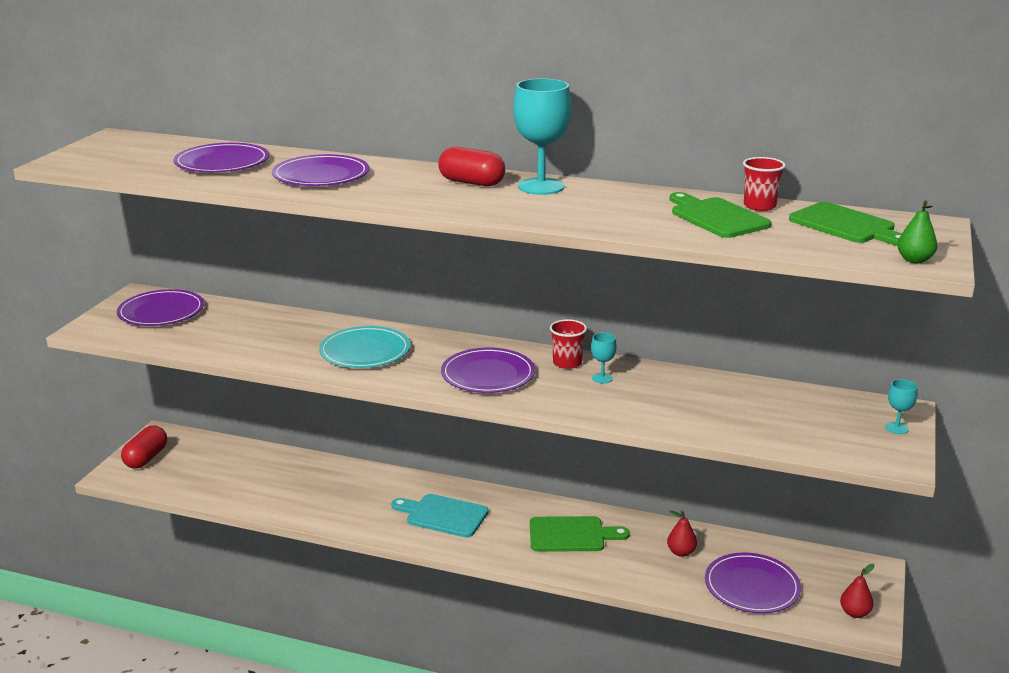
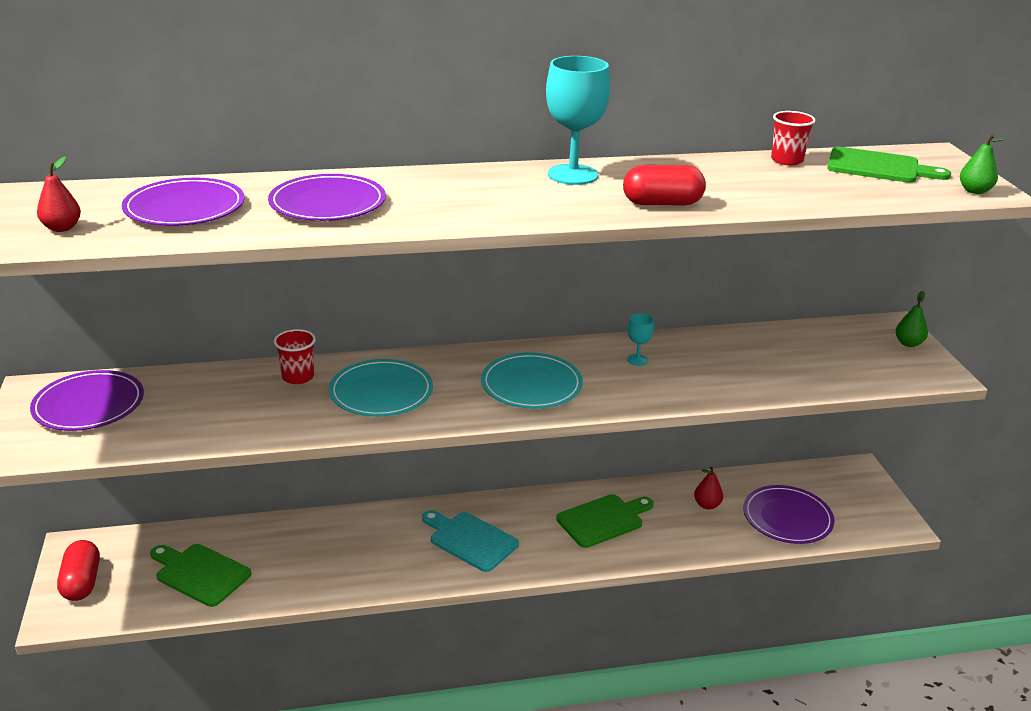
camera: 30 degrees left, 5 degrees up
turquoise cutting board [391,494,488,537] -> turquoise cutting board turned 45 degrees clockwise [422,510,519,572]
red capsule [438,147,505,186] -> red capsule moved to [623,165,706,205]
purple plate [441,348,535,393] -> turquoise plate [481,353,583,409]
red cup [550,319,587,369] -> red cup moved to [274,329,316,384]
green cutting board [670,192,772,238] -> green cutting board moved to [150,544,251,607]
red pear [840,564,874,618] -> red pear moved to [37,156,81,232]
turquoise goblet [885,379,918,434] -> green pear [895,291,928,347]

